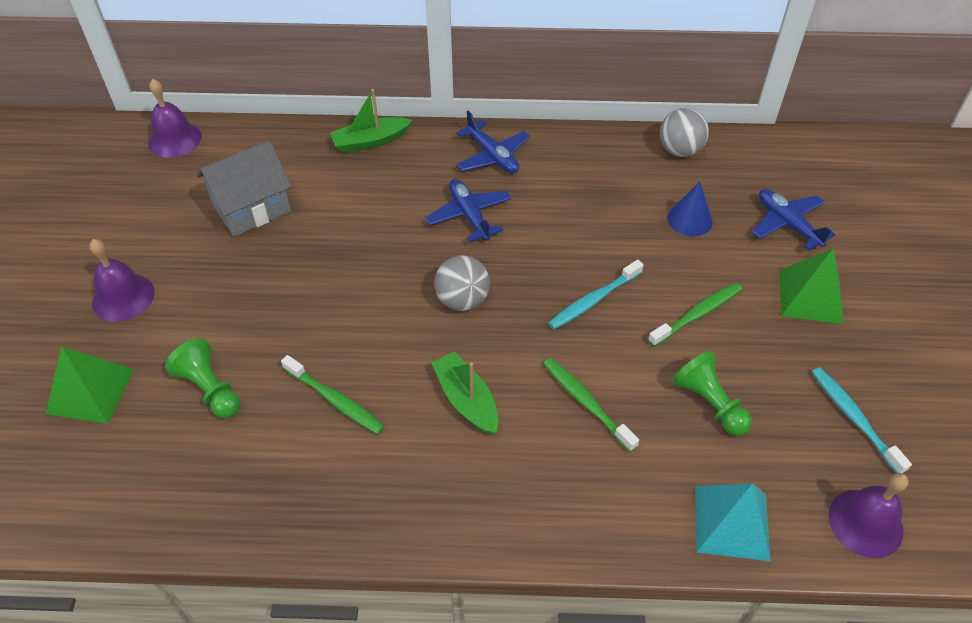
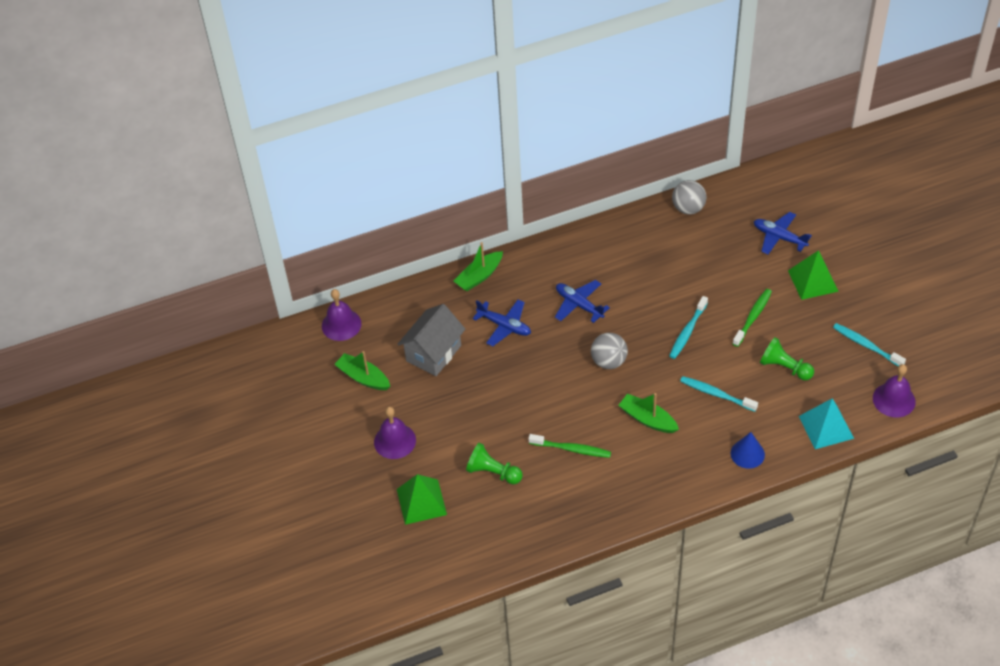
camera: 20 degrees left, 0 degrees up
blue plane [456,111,530,174] -> blue plane moved to [472,299,531,346]
green toothbrush [543,358,639,452] -> turquoise toothbrush [680,376,758,412]
blue cone [667,182,713,236] -> blue cone moved to [731,432,765,469]
none -> green boat [334,351,390,390]

